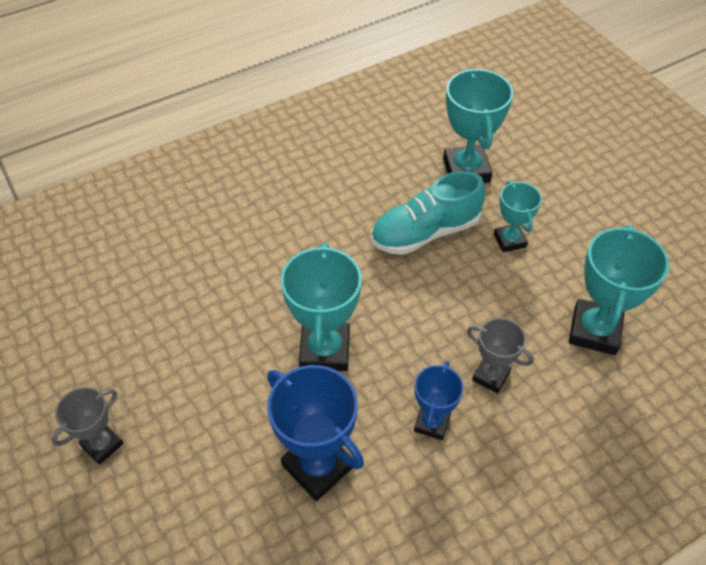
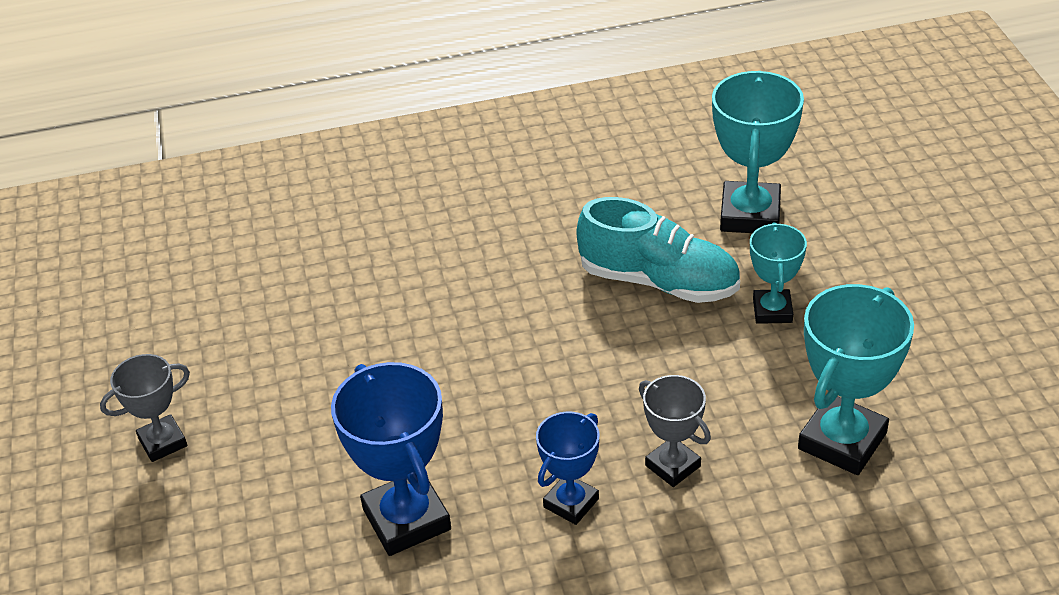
camera: 20 degrees right, 10 degrees down
turquoise trophy [281,242,362,371] -> none
turquoise shoe [371,171,485,255] -> turquoise shoe turned 150 degrees counterclockwise [577,197,740,303]

